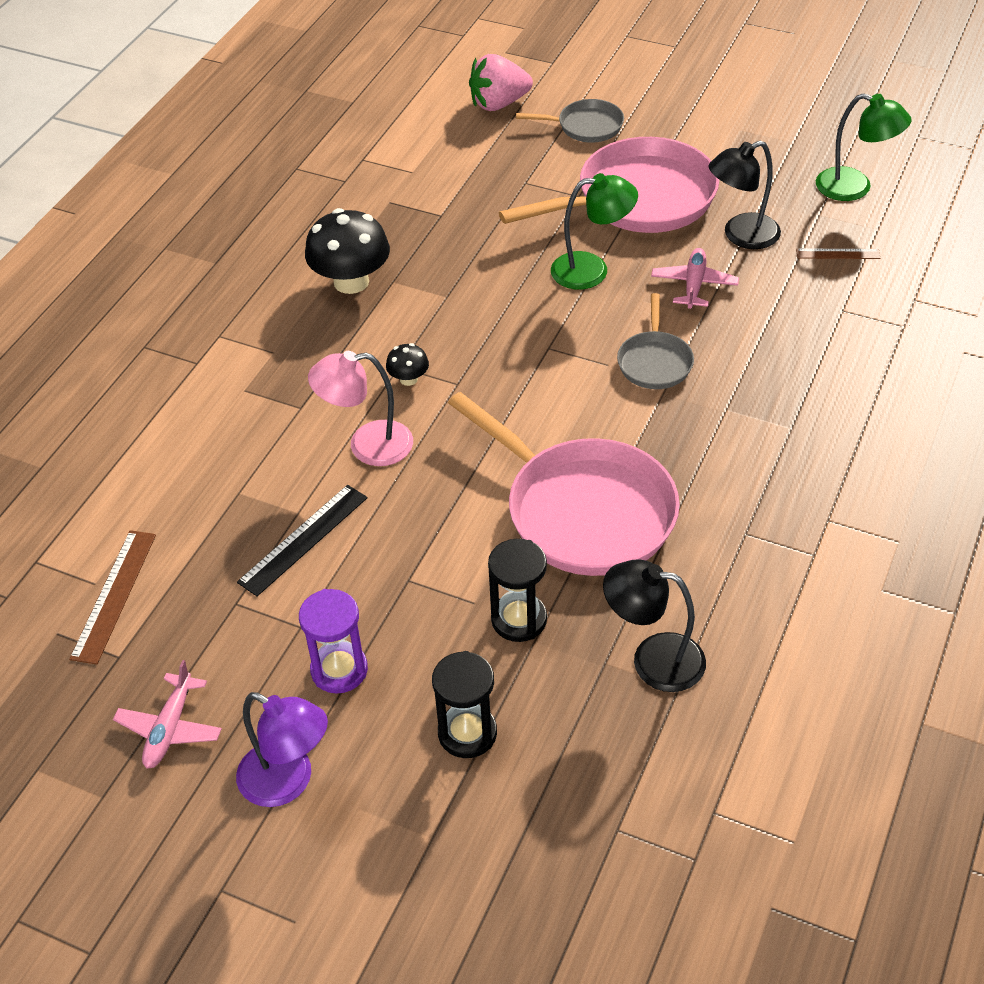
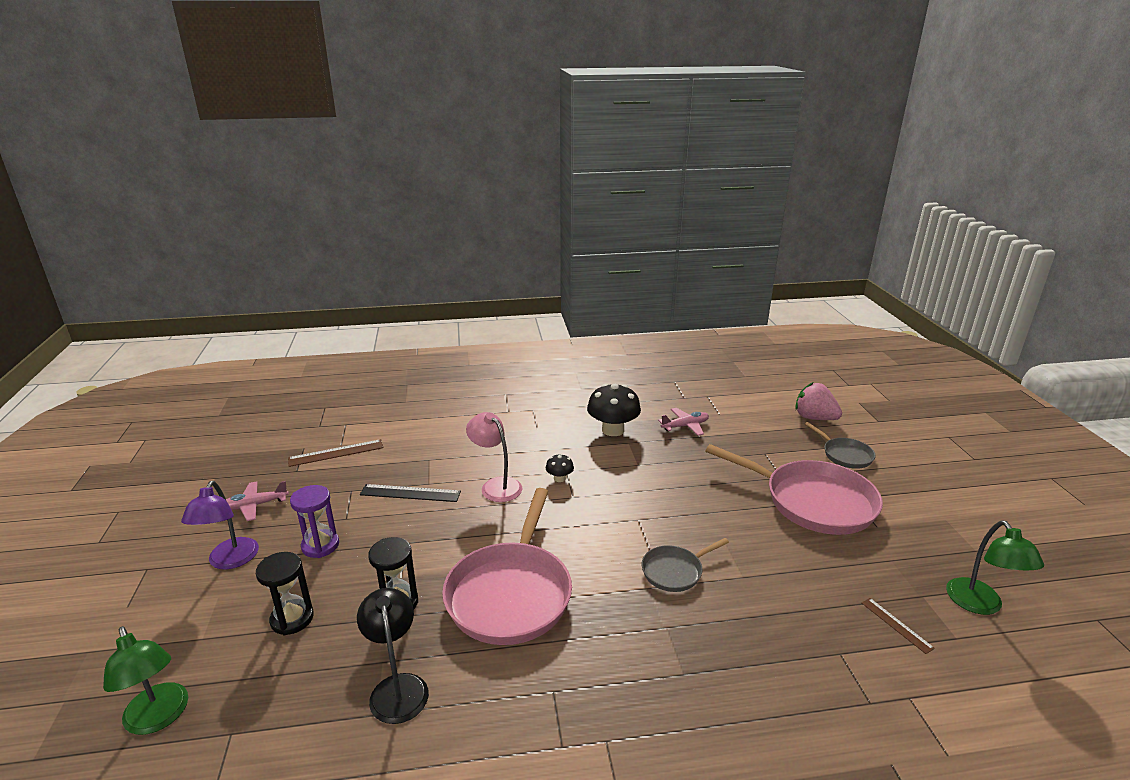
camera: 55 degrees right, 20 degrees down
green lamp [551,173,638,290] -> green lamp moved to [103,626,188,735]
pink plane [651,248,739,309] -> pink plane moved to [658,408,709,436]
black lamp [708,141,781,249] -> none

